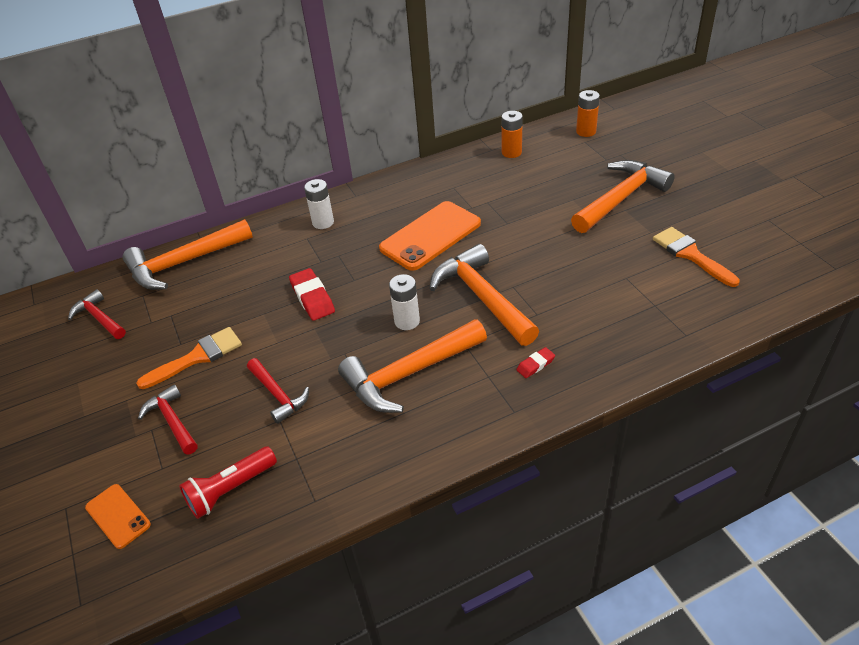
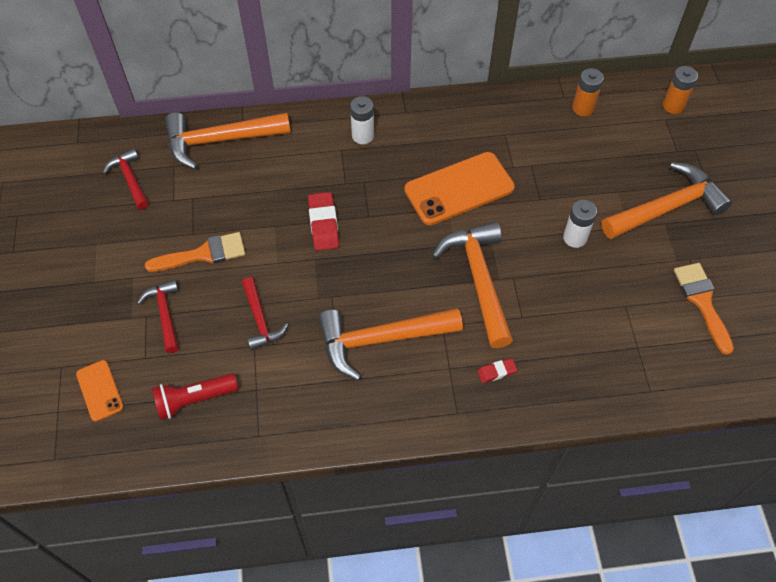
camera: 15 degrees right, 15 degrees up
white battery [389,274,420,330] -> white battery moved to [563,200,597,248]

